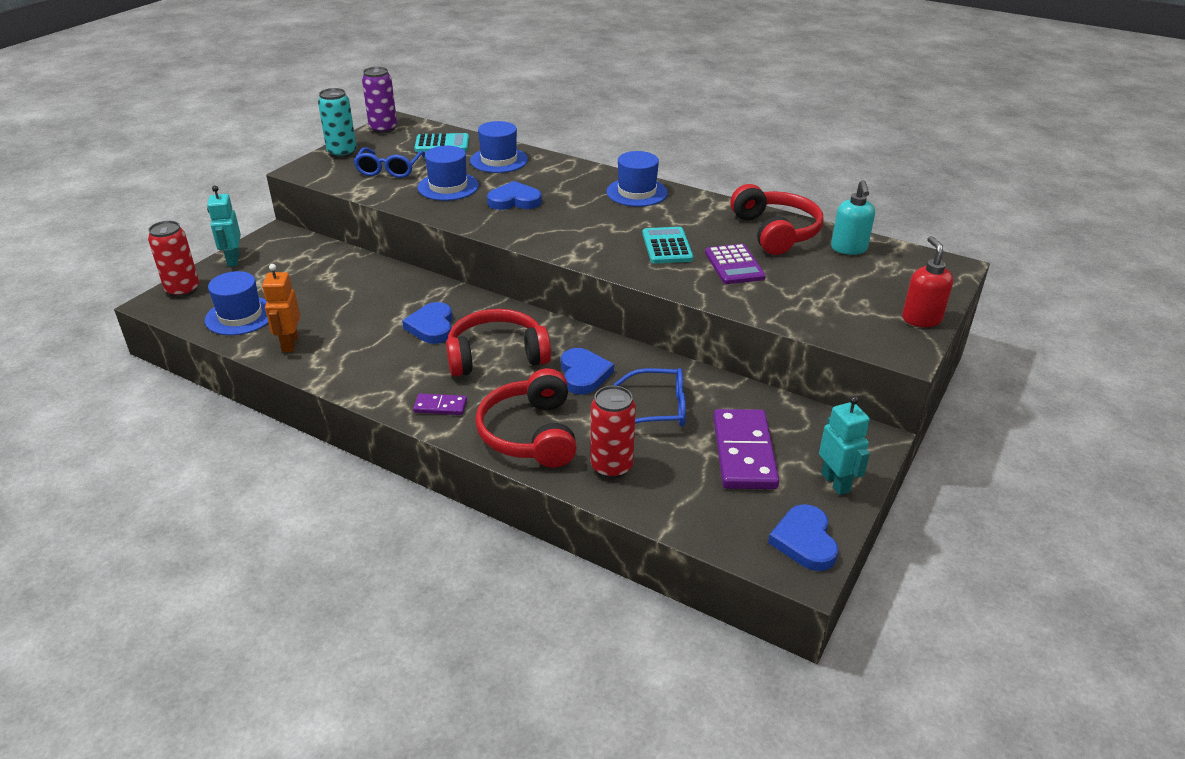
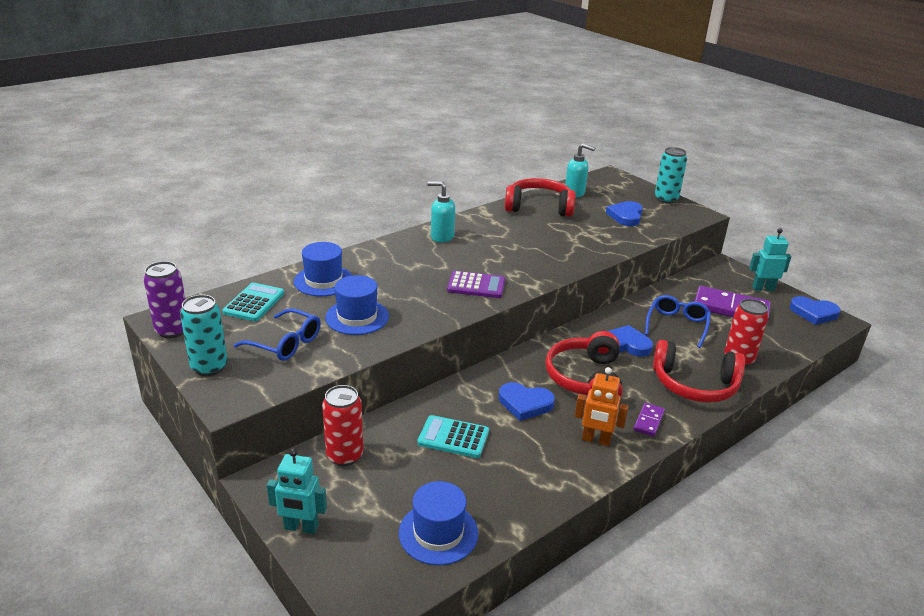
camera: 70 degrees left, 5 degrees down
red can [148,221,199,297] -> red can moved to [322,385,363,466]
orange robot [262,264,300,352] -> orange robot moved to [575,367,628,446]
blue heart [487,181,542,210] -> blue heart moved to [606,201,643,226]
blue hat [606,151,668,207] -> turquoise soap dispenser [427,181,455,243]
turquoise calculator [642,227,693,264] -> turquoise calculator moved to [417,415,489,458]
purple calculator [705,244,766,284] -> purple calculator moved to [447,271,505,298]
red soap dispenser [902,236,953,327] -> turquoise can [655,147,687,204]

